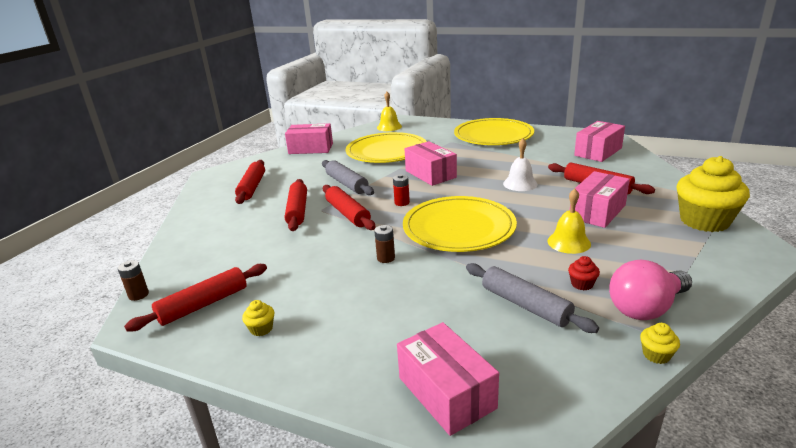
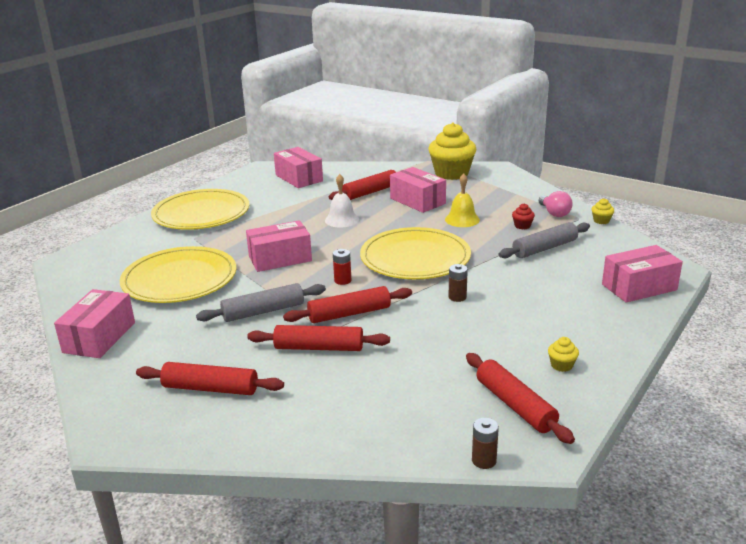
camera: 80 degrees left, 0 degrees up
yellow bell [377,92,402,131] -> none
pink light bulb [609,259,692,320] -> pink light bulb [539,191,573,217], size x0.66

